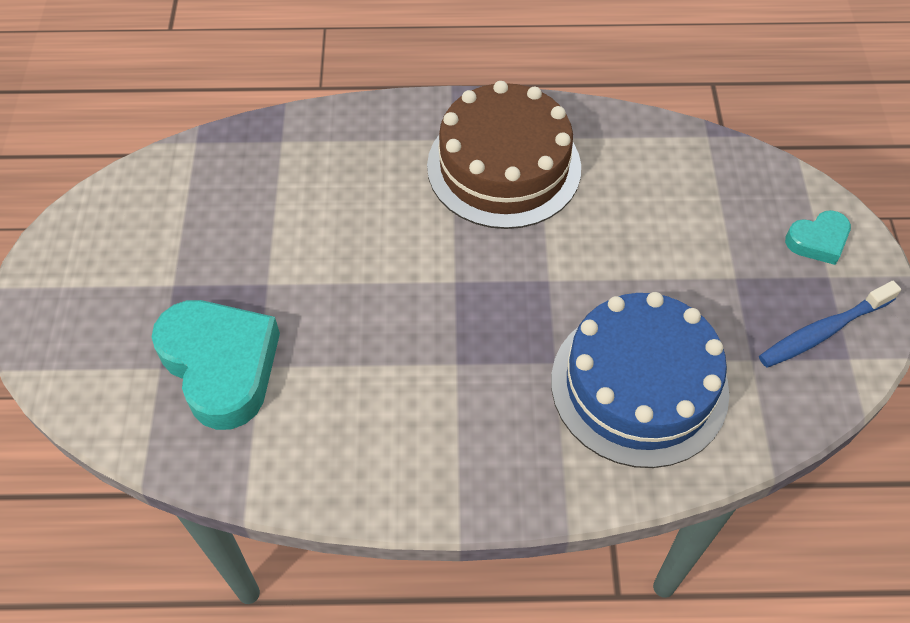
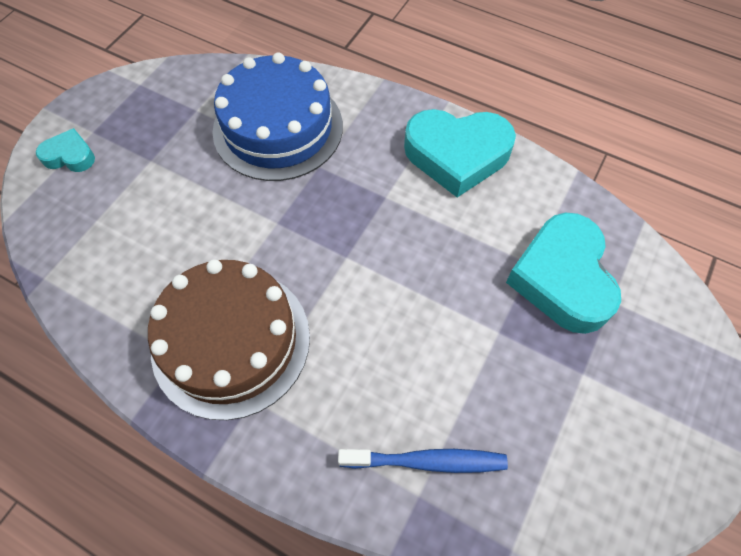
camera: 150 degrees left, 5 degrees up
blue toothbrush [759,281,901,368] -> blue toothbrush moved to [338,449,508,473]
none -> turquoise heart [404,109,516,198]

